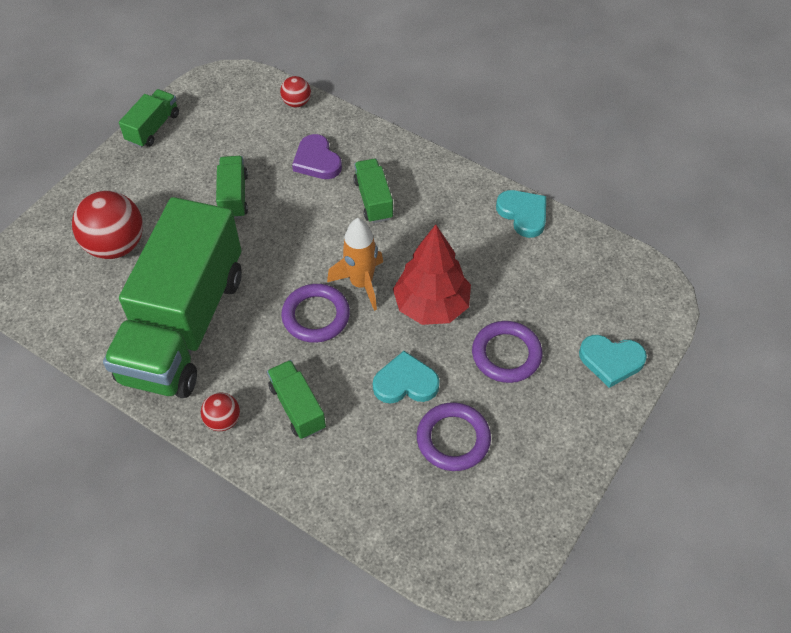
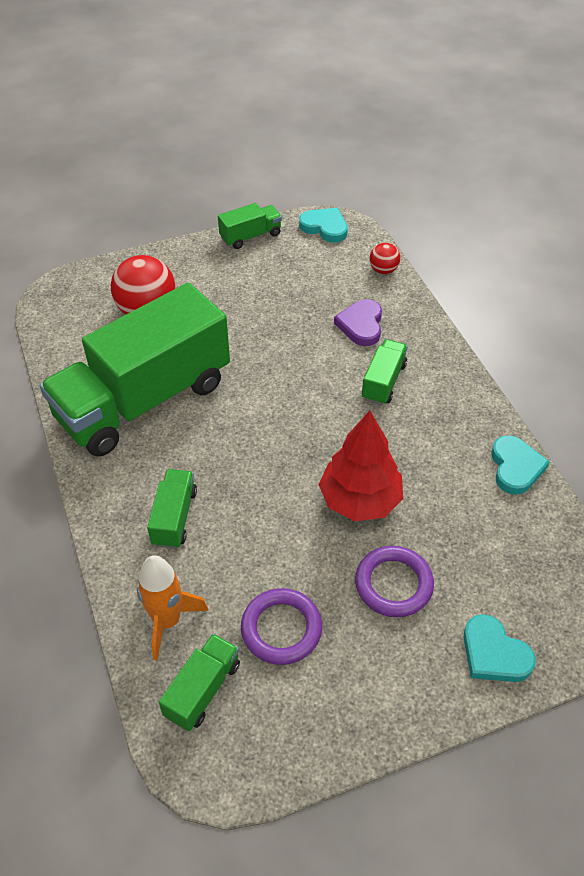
camera: 35 degrees right, 5 degrees down
red ball [201,393,240,431] -> none
green truck [216,156,248,219] -> green truck moved to [159,634,240,731]
purple ring [281,284,350,343] -> none
orange rocket [327,218,383,311] -> orange rocket moved to [137,555,209,660]
turquoise heart [373,351,440,404] -> turquoise heart moved to [299,208,348,243]

